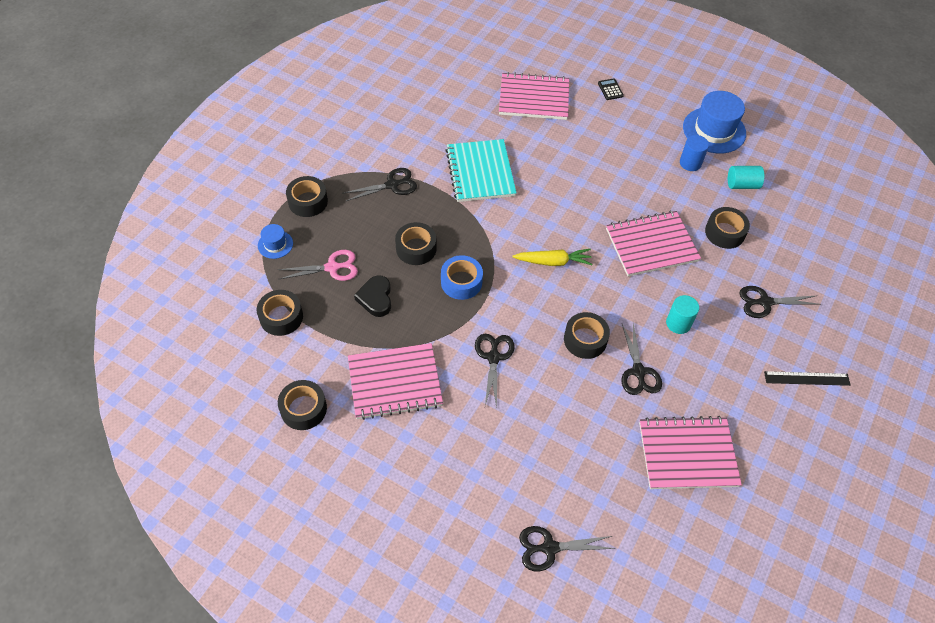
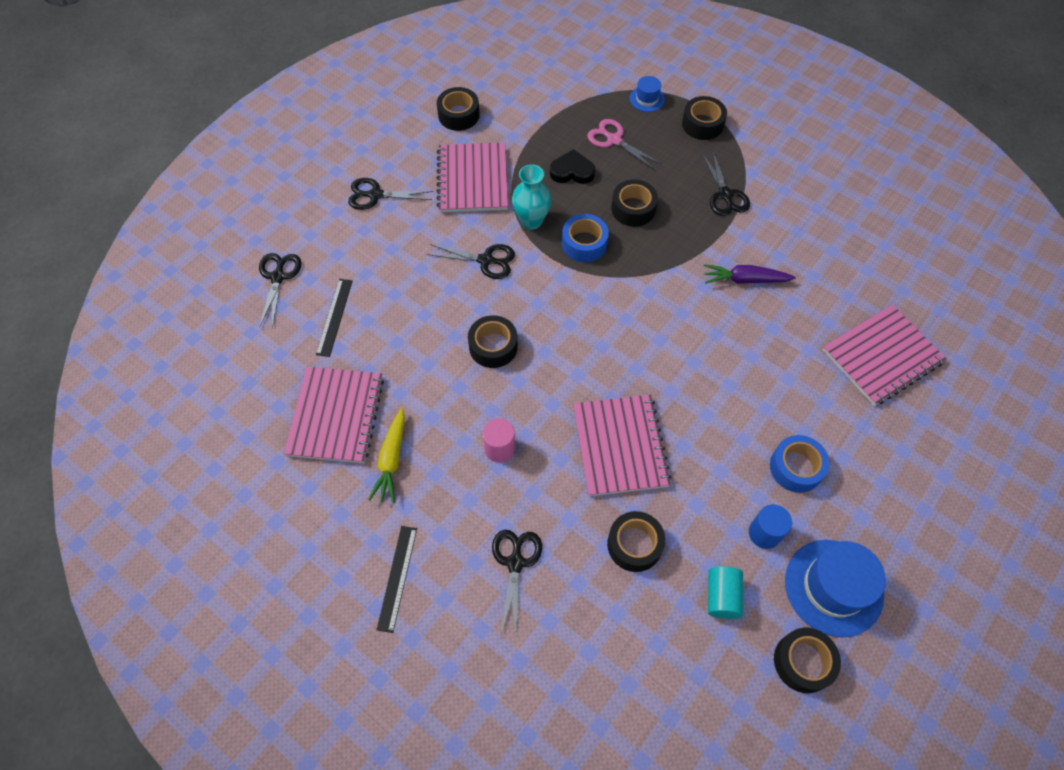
camera: 100 degrees right, 5 degrees up
black tape [257,290,303,336] -> black tape moved to [774,628,841,693]
pink scissors [277,250,358,281] -> pink scissors turned 135 degrees clockwise [587,119,661,170]
turquoise notebook [445,139,517,202] -> purple carrot [704,264,796,284]
pink notebook [499,72,569,120] -> pink notebook turned 45 degrees clockwise [823,304,947,406]
yellow carrot [513,249,592,266] -> yellow carrot moved to [368,408,405,503]
black calculator [598,78,624,100] -> none
black scissors [621,323,662,395] -> black scissors moved to [348,178,433,210]
turquoise cylinder [666,295,699,334] -> pink cylinder [482,418,515,463]
none -> black ruler [316,279,353,357]
none -> turquoise vase [512,165,551,230]
none -> blue tape [770,435,830,493]

